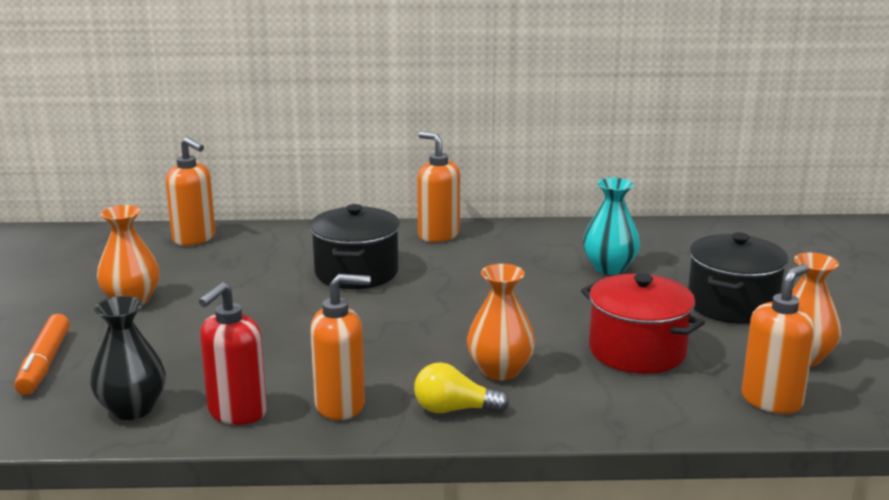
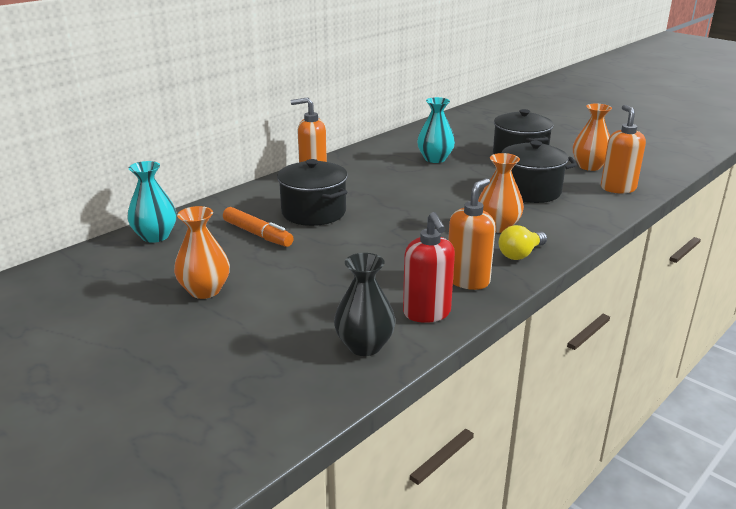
camera: 45 degrees left, 5 degrees up
orange marker [14,314,70,395] -> orange marker moved to [223,207,294,247]
orange soap dispenser [166,137,216,246] -> turquoise vase [127,161,177,243]
red pot [581,274,705,374] -> black pot [494,141,577,203]

